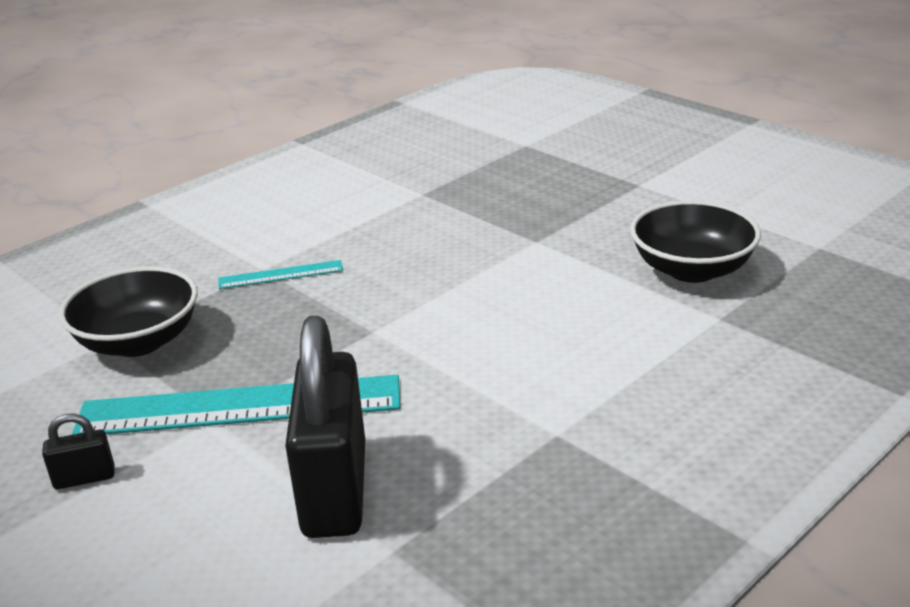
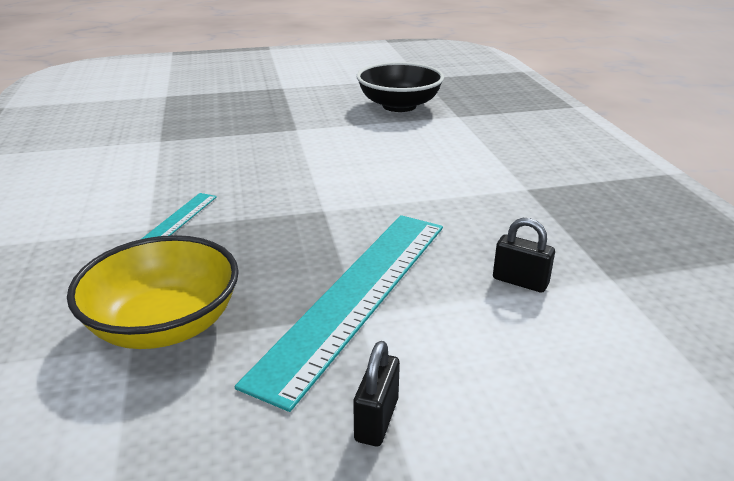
camera: 60 degrees left, 0 degrees up
black bowl [59,267,198,357] -> yellow bowl [67,235,239,349]
black padlock [285,316,365,538] -> black padlock [493,218,555,292], size x0.42

